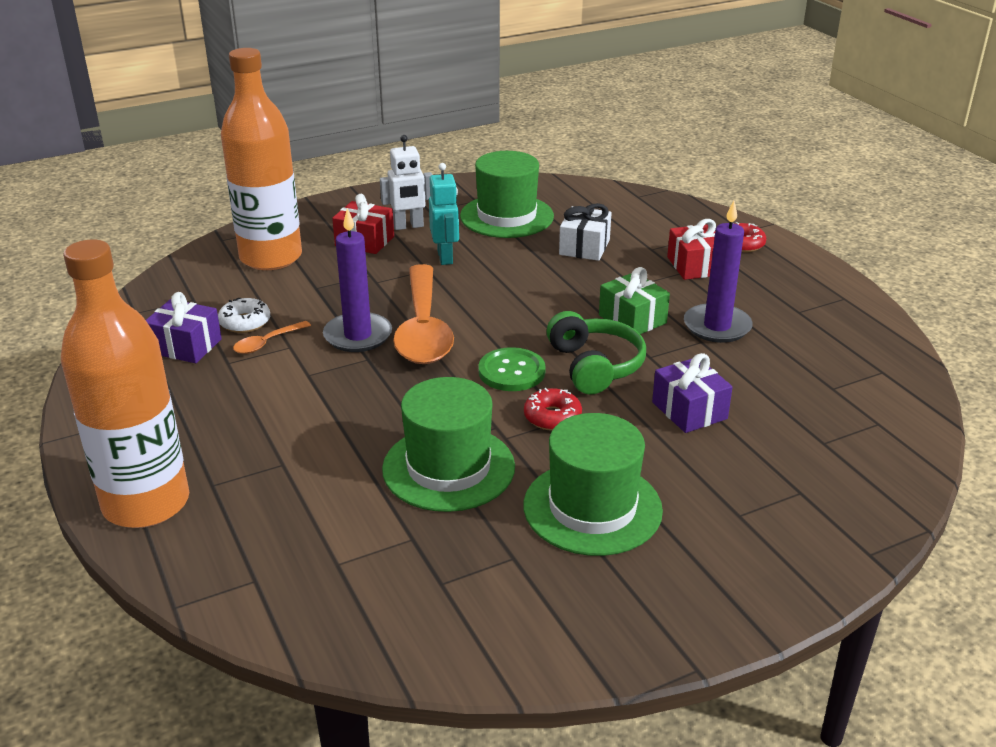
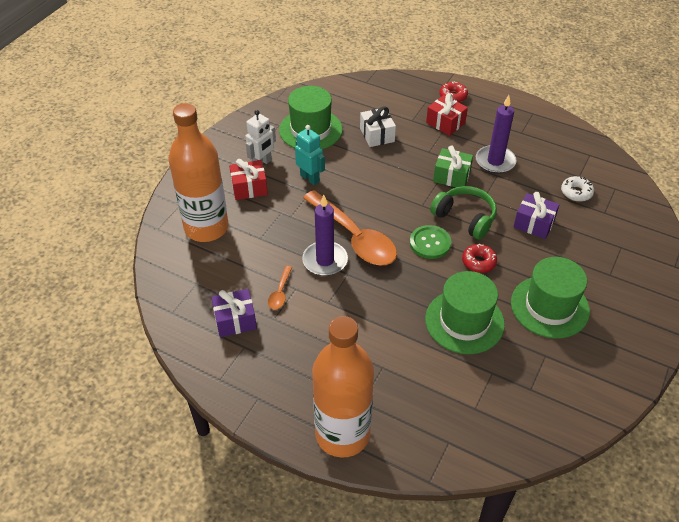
camera: 35 degrees left, 15 degrees up
white donut [218,298,270,333] -> white donut moved to [561,176,594,202]

